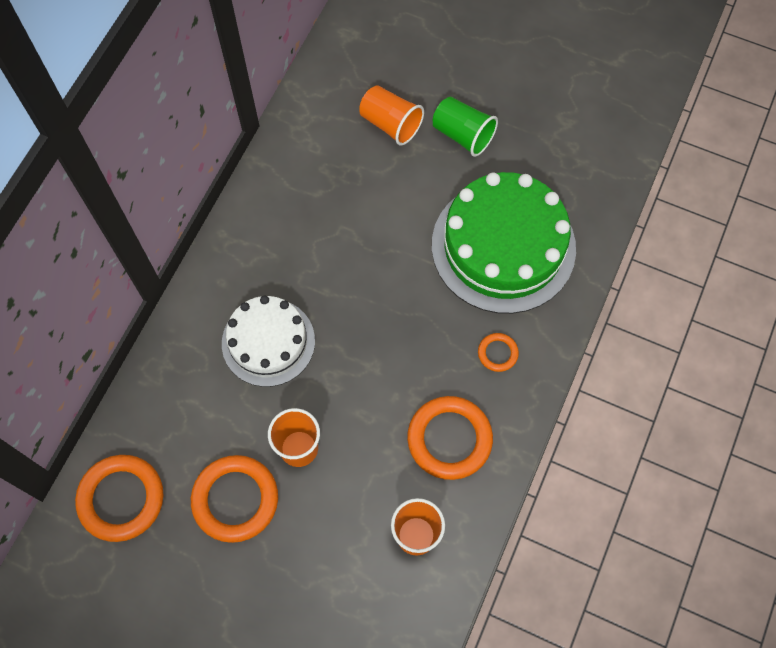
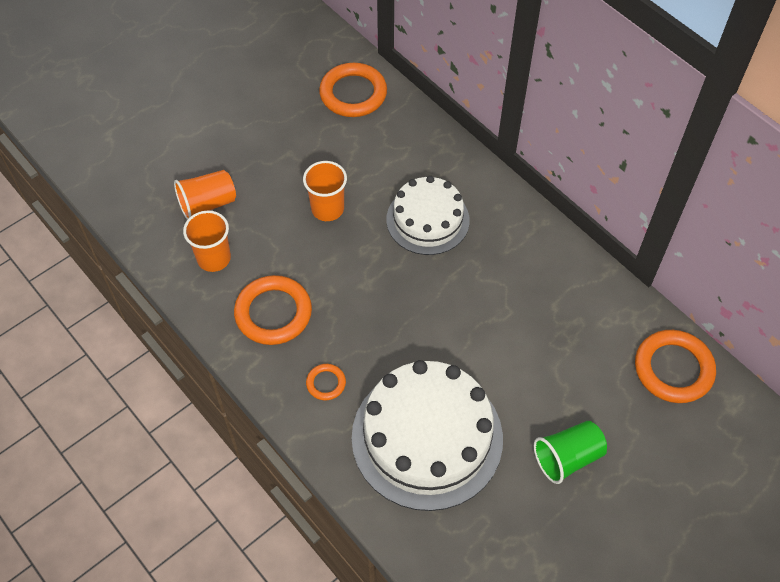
camera: 115 degrees right, 10 degrees down
orange ring [191,455,278,543] -> orange ring moved to [635,330,716,403]
orange cup [359,85,424,145] -> orange cup moved to [174,170,236,220]
green cake [432,172,576,314] -> white cake [351,360,503,511]

